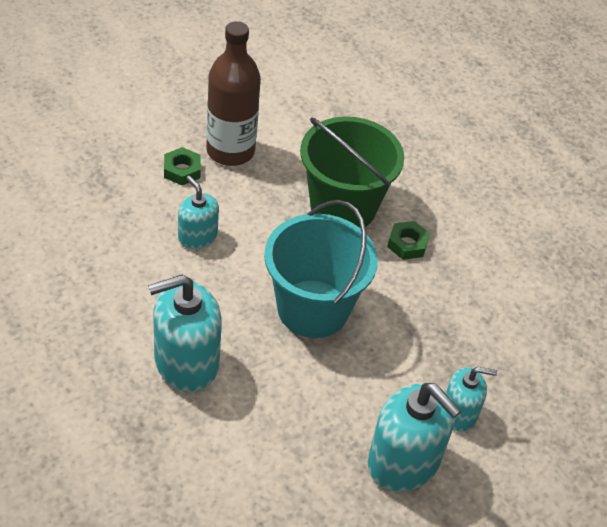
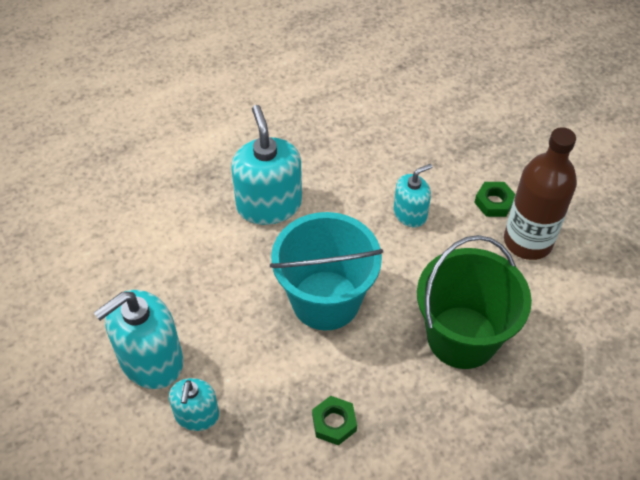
camera: 100 degrees right, 5 degrees up
green nut [387,221,430,260] -> green nut moved to [312,396,357,445]

